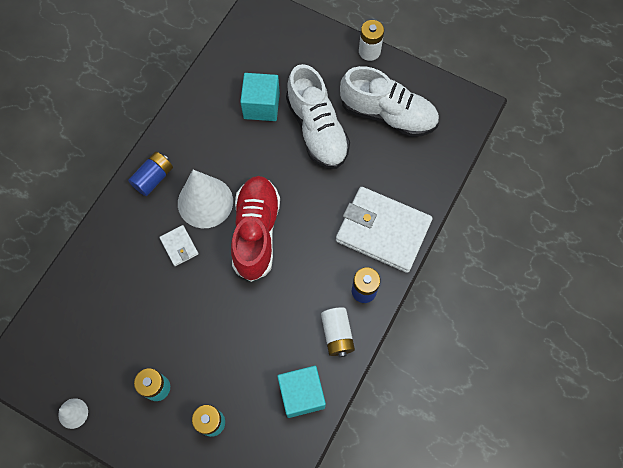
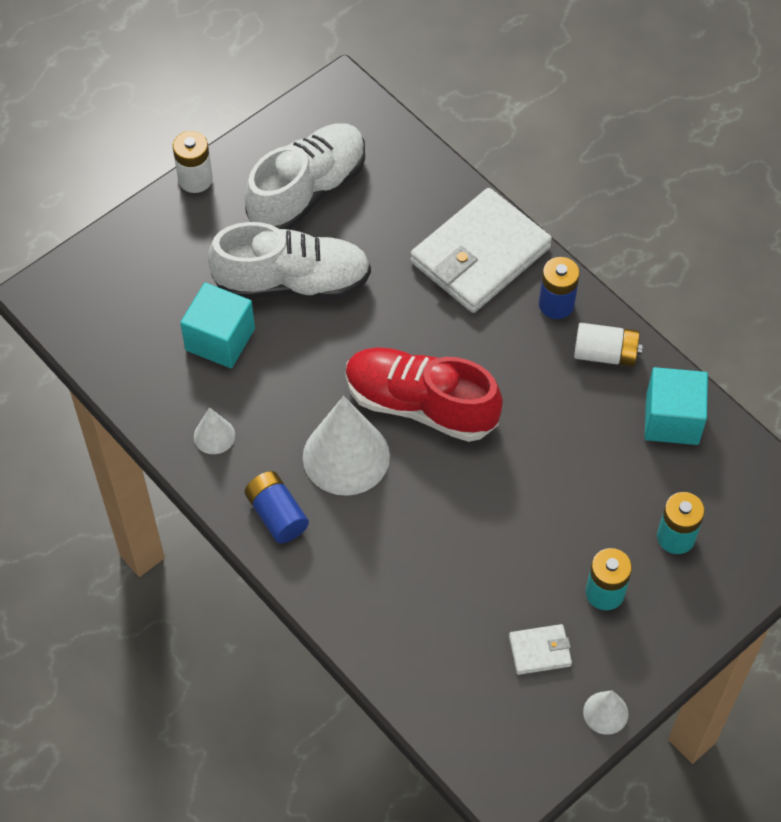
camera: 70 degrees left, 10 degrees down
white wallet [159,225,198,266] -> white wallet moved to [509,624,572,675]
none -> white cone [194,407,235,454]

